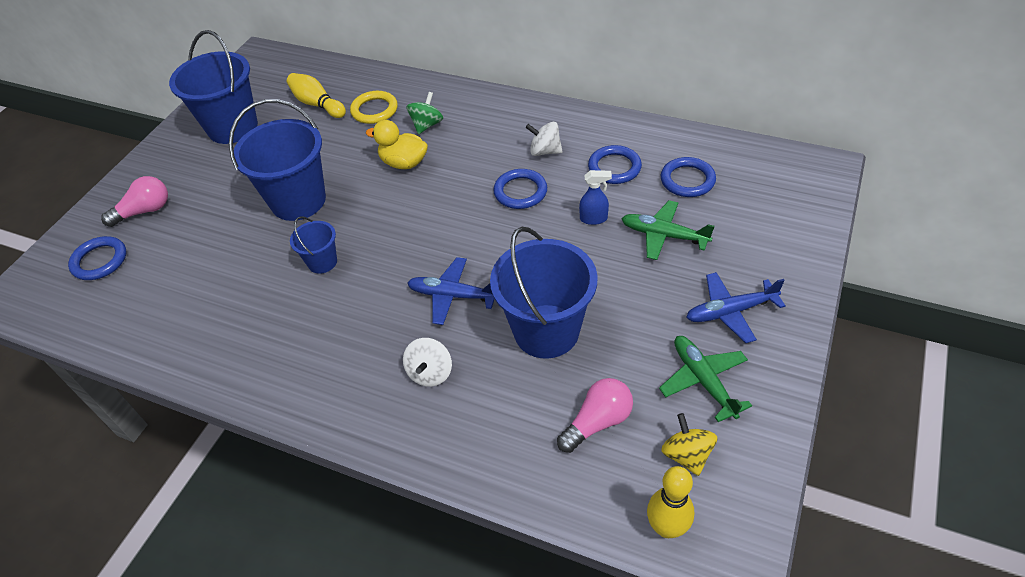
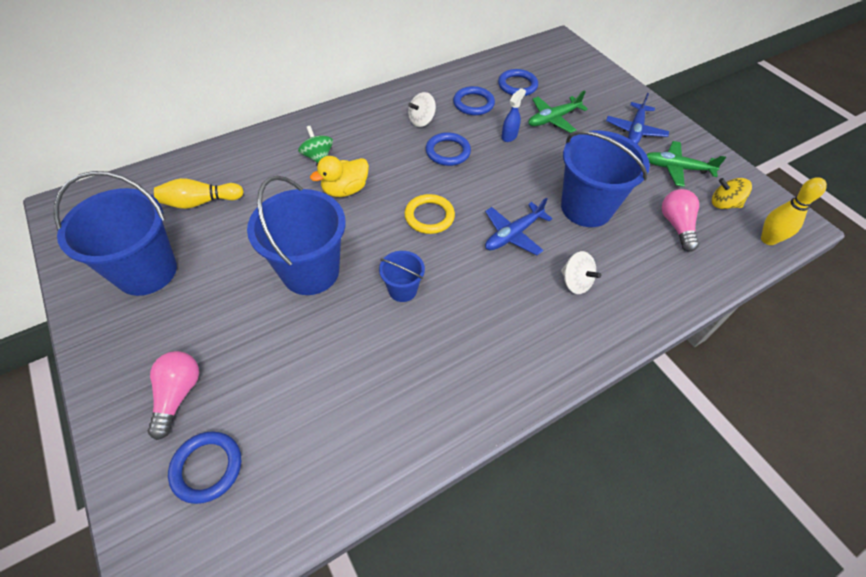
camera: 60 degrees left, 5 degrees up
yellow ring [350,91,398,124] -> yellow ring moved to [404,194,455,234]

